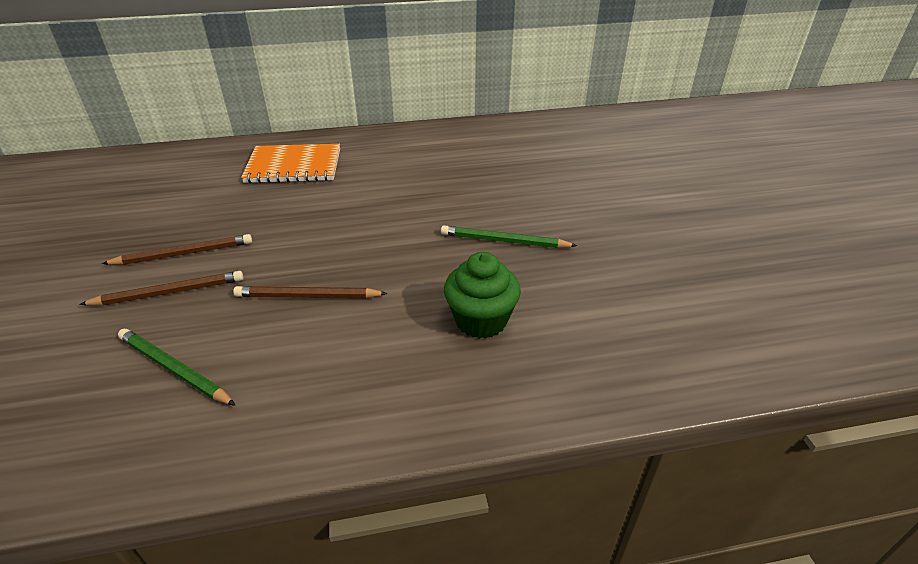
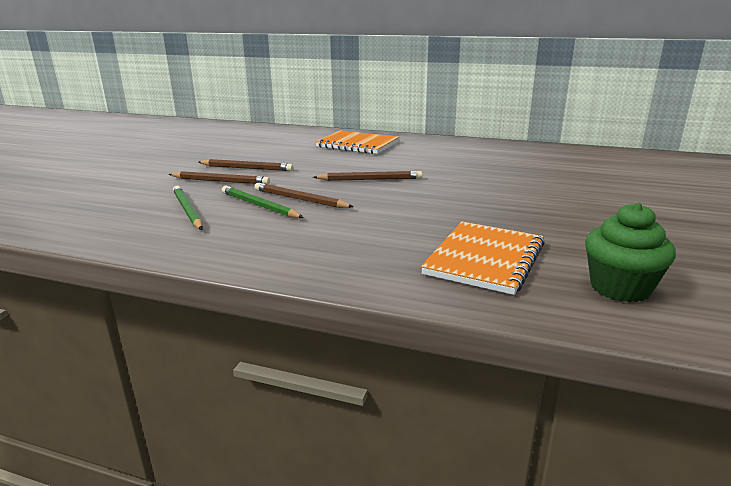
camera: 30 degrees right, 15 degrees down
green pencil [441,225,577,248] -> green pencil moved to [222,186,304,218]
green cupcake [444,252,521,339] -> green cupcake moved to [585,203,676,302]
none -> brown pencil [313,171,422,181]
none -> orange notebook [421,222,545,295]

